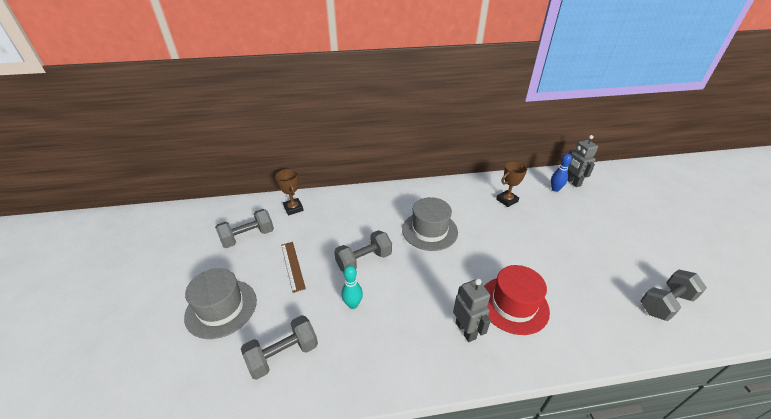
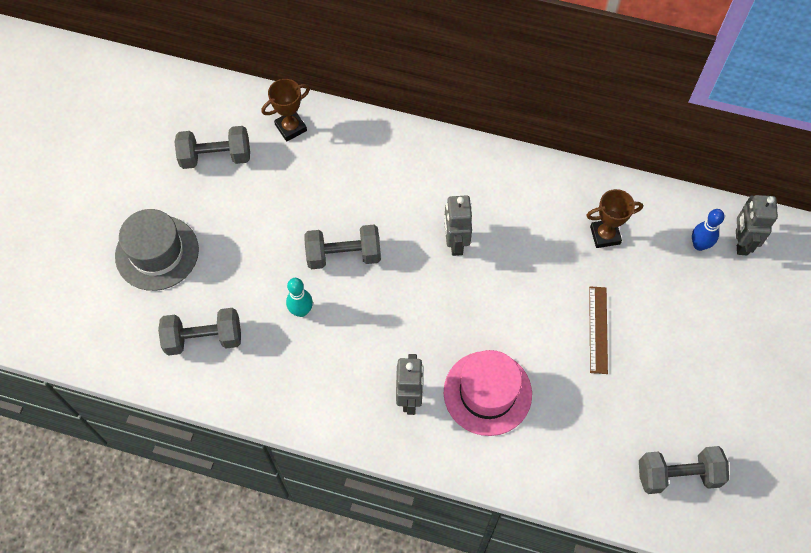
camera: 25 degrees right, 25 degrees up
brown trophy [275,169,304,215] -> brown trophy turned 60 degrees clockwise [262,79,310,141]
brown ruler [281,242,306,293] -> brown ruler moved to [589,286,608,374]
grey hat [402,197,458,251] -> grey robot [444,195,472,256]
red hat [484,265,550,335] -> pink hat [444,350,532,436]

